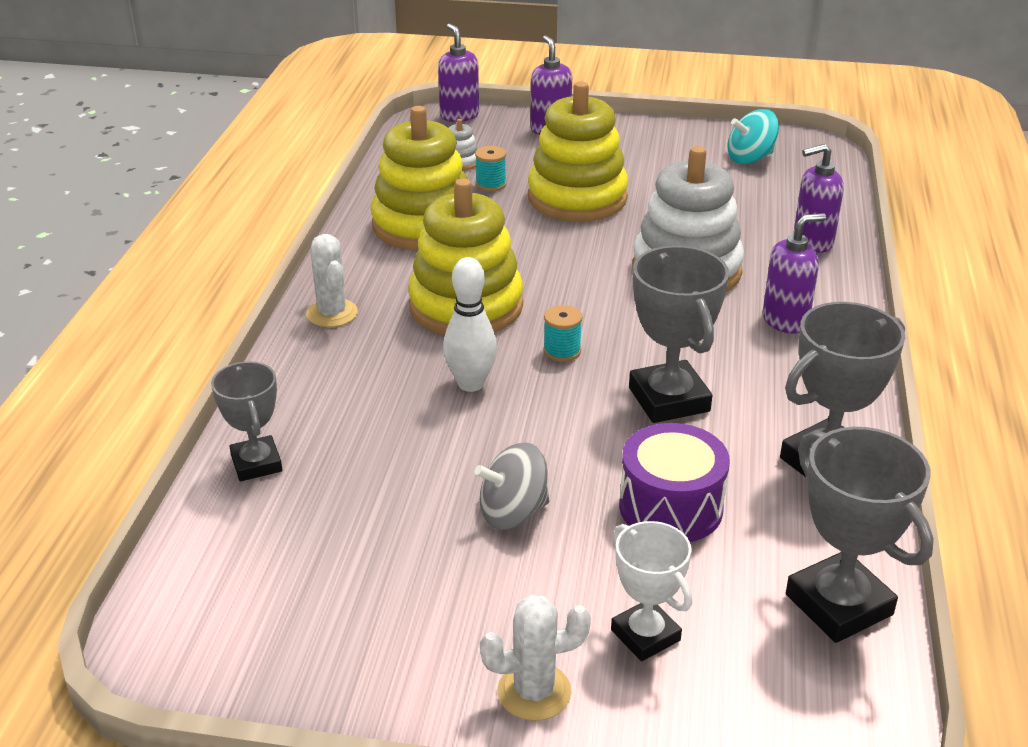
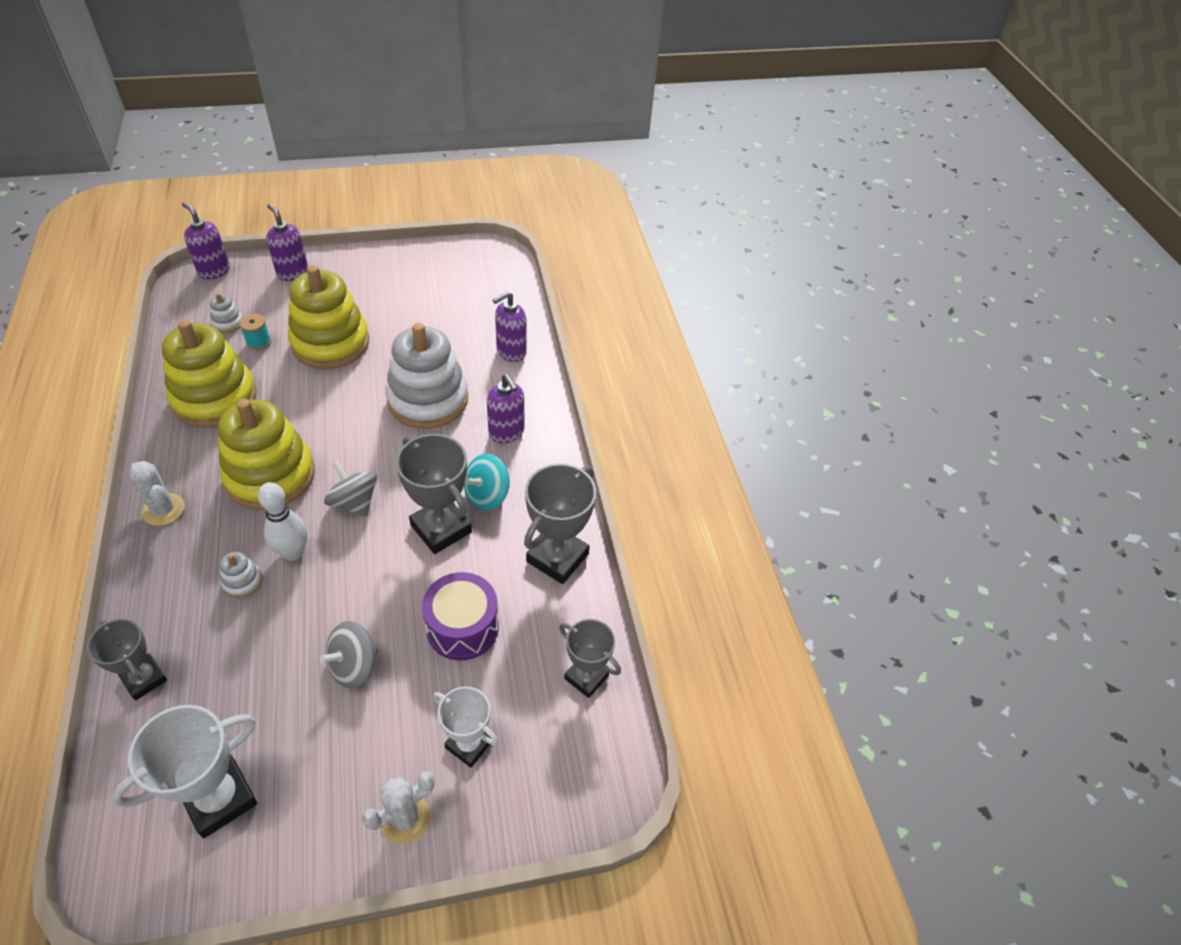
camera: 25 degrees left, 15 degrees up
turquoise spool [543,305,582,362] -> grey spinning top [324,462,377,517]
turquoise spinning top [727,109,779,164] -> turquoise spinning top moved to [464,454,510,511]
purple soap dispenser [763,213,826,333] -> purple soap dispenser turned 105 degrees clockwise [487,374,525,443]
grey trophy [786,427,934,643] -> grey trophy [559,619,621,698], size x0.64
none -> white trophy [112,705,257,838]
none -> white stacking toy [220,552,262,598]

